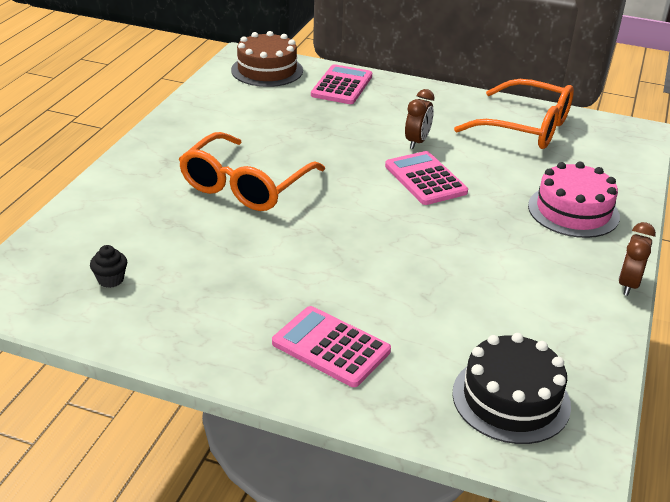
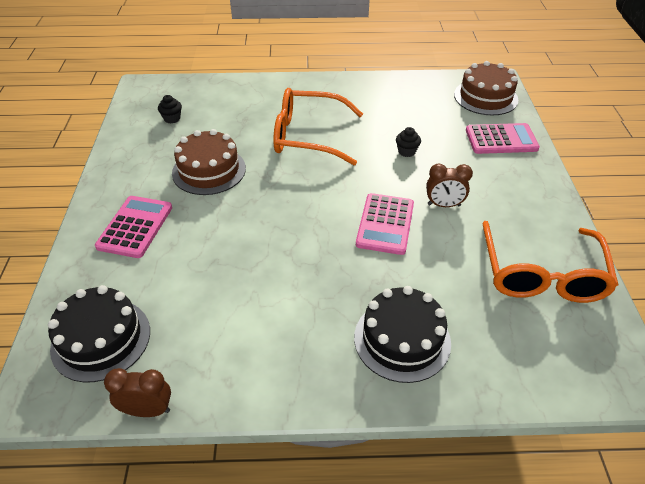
camera: 70 degrees right, 10 degrees up
pink calculator [385,151,468,205] -> pink calculator turned 150 degrees clockwise [356,193,414,255]
pink cake [528,162,620,238] -> black cake [354,286,451,383]
brown clock [619,222,656,296] -> brown clock moved to [104,368,171,417]
none -> brown cake [172,129,246,195]
none -> black cupcake [396,127,421,157]

